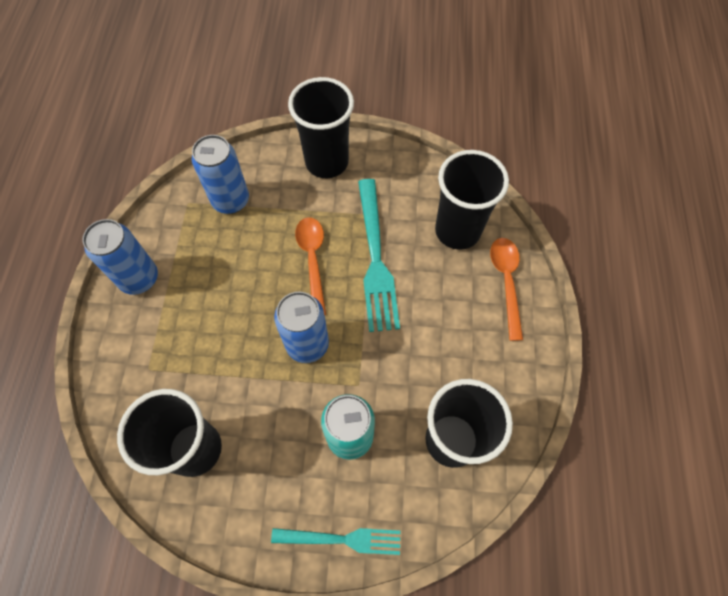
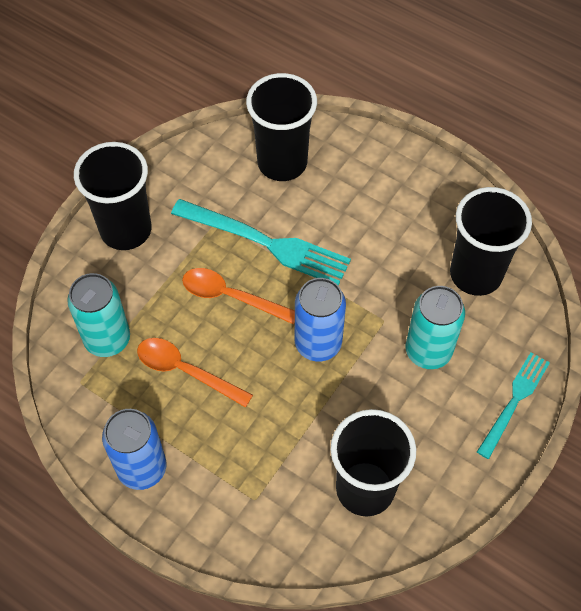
camera: 60 degrees left, 5 degrees down
blue can [192,135,249,214] -> turquoise can [67,273,130,357]
orange spoon [490,238,523,341] -> orange spoon moved to [137,338,253,408]

